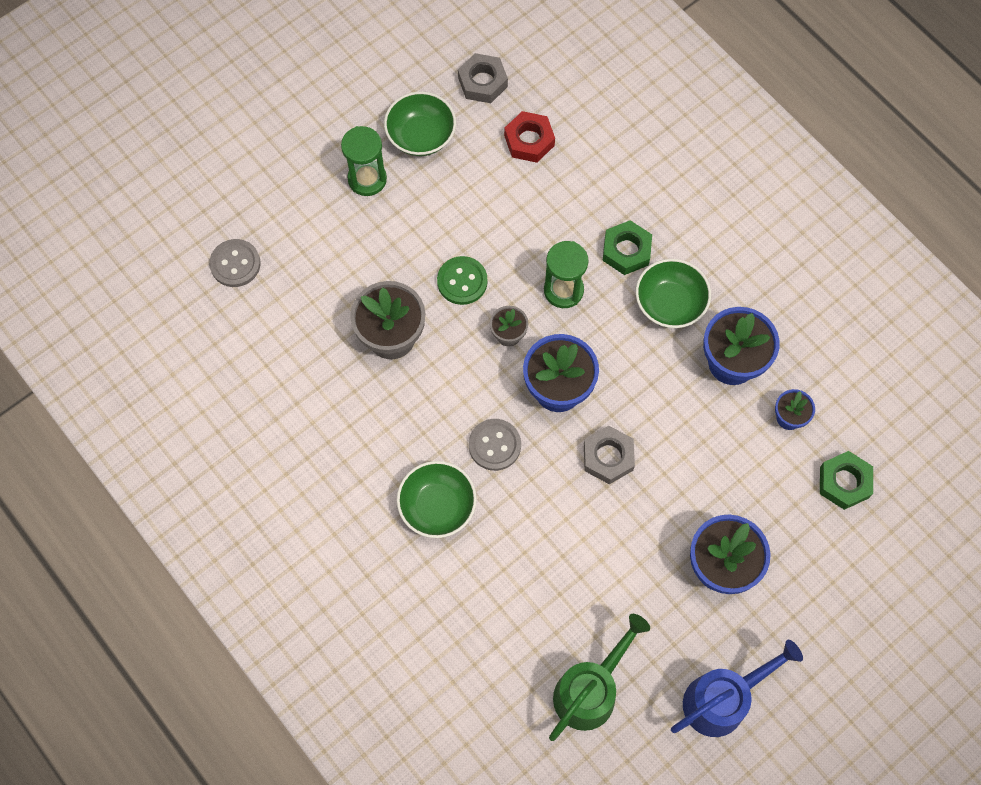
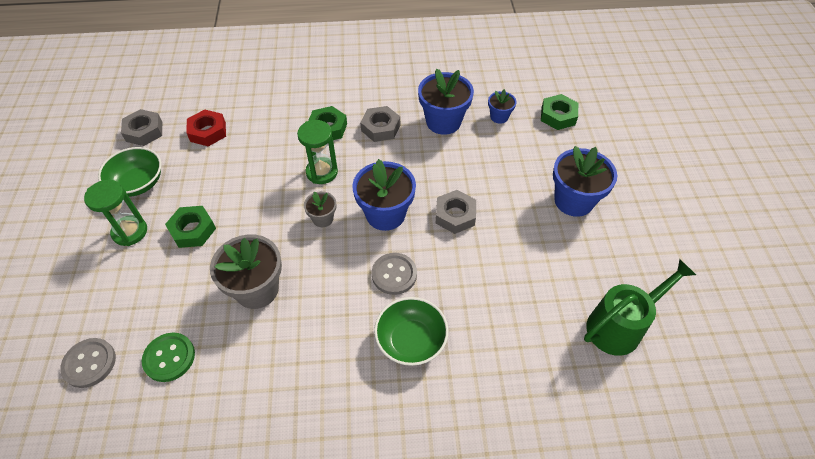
camera: 55 degrees left, 15 degrees down
green button [437,256,488,305] -> green button moved to [142,333,195,382]
green watering can [549,614,650,741] -> green watering can turned 75 degrees clockwise [584,259,696,356]
green bowl [636,259,711,328] -> grey nut [360,106,400,142]
blue watering can [671,639,803,737] -> none
none -> green nut [165,206,216,248]

